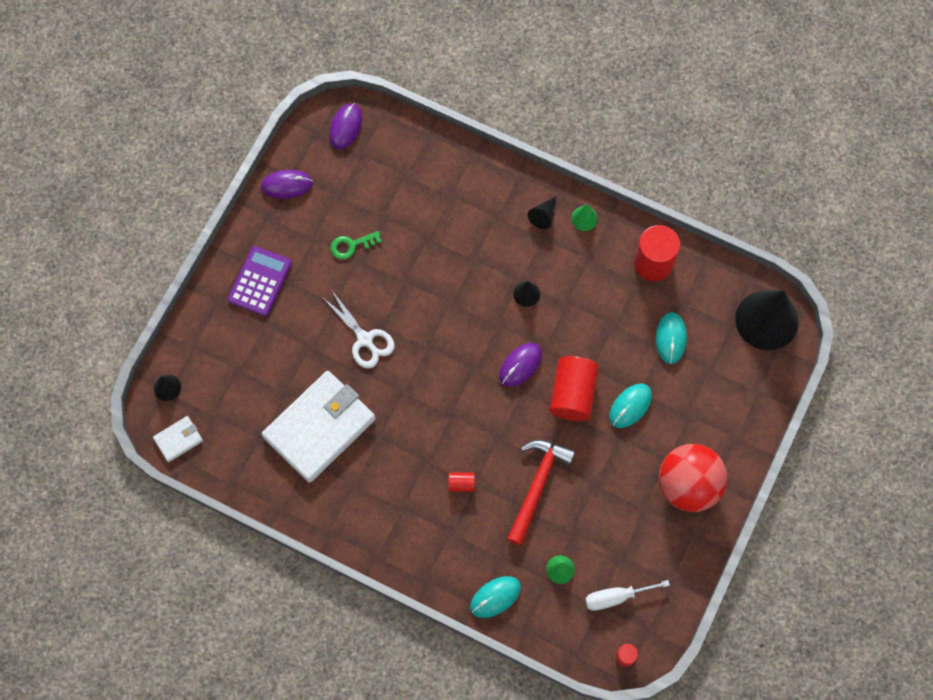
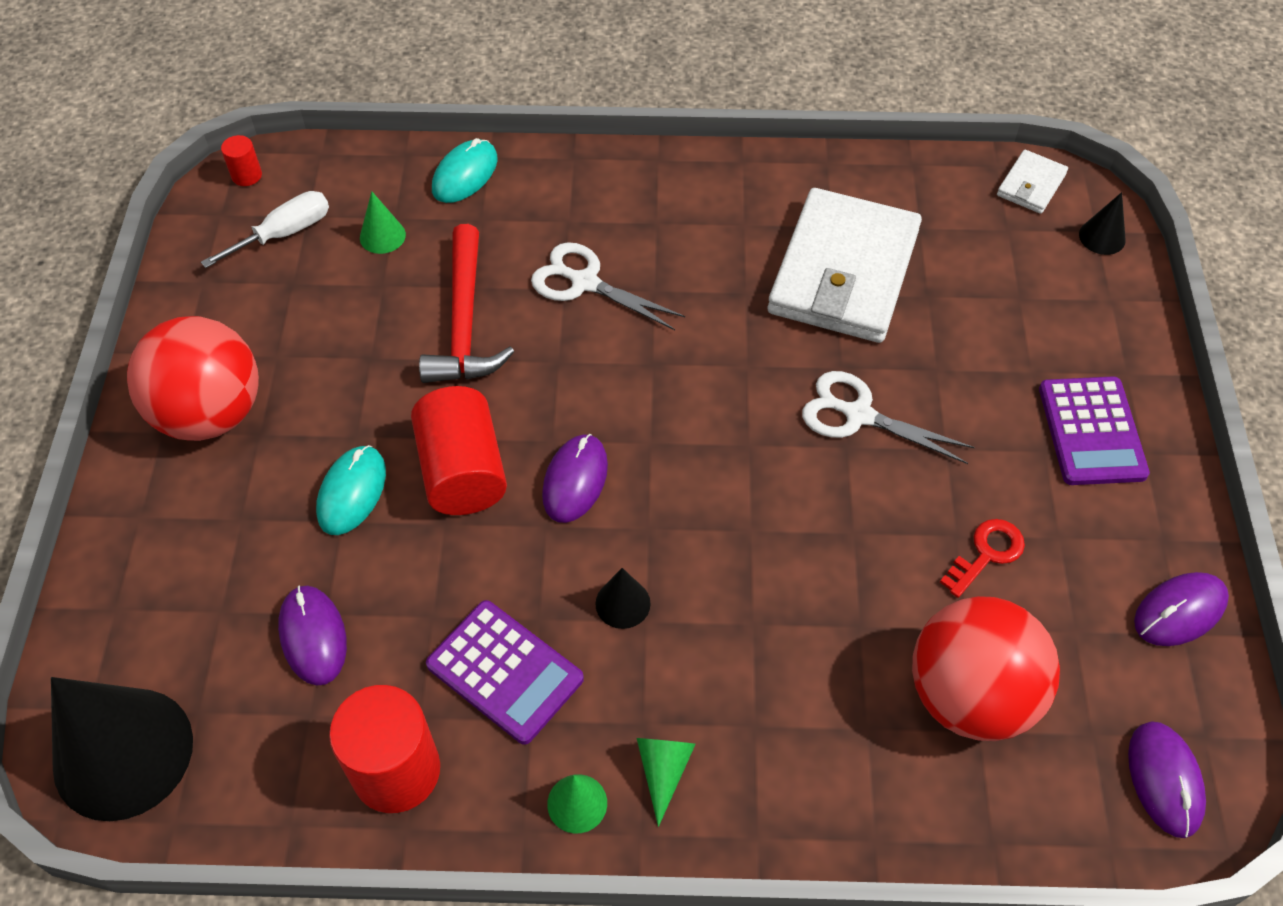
camera: 155 degrees right, 15 degrees down
green key [330,231,382,259] -> red key [940,519,1025,598]
red cylinder [449,472,475,492] -> white scissors [531,242,685,330]
black cone [528,196,556,229] -> green cone [637,738,696,827]
turquoise mouse [656,312,687,364] -> purple mouse [278,586,347,686]
none -> purple calculator [426,600,584,745]
none -> red ball [912,596,1060,741]

